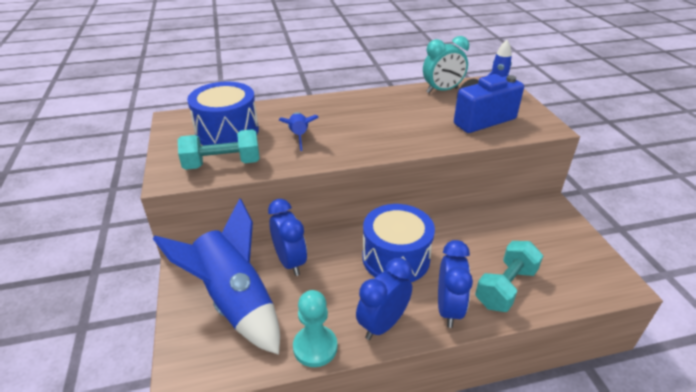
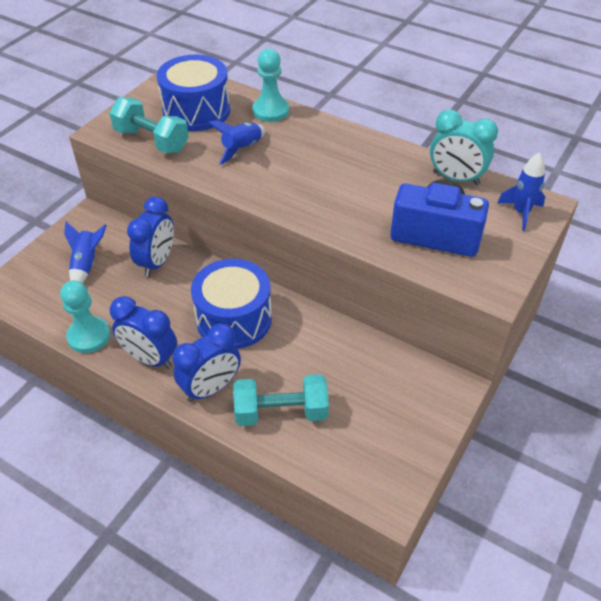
camera: 45 degrees right, 10 degrees up
blue rocket [153,198,280,355] -> blue rocket [64,222,107,283], size x0.48
blue clock [356,258,412,340] -> blue clock turned 150 degrees counterclockwise [110,296,177,369]
none -> turquoise pawn [252,48,289,122]

